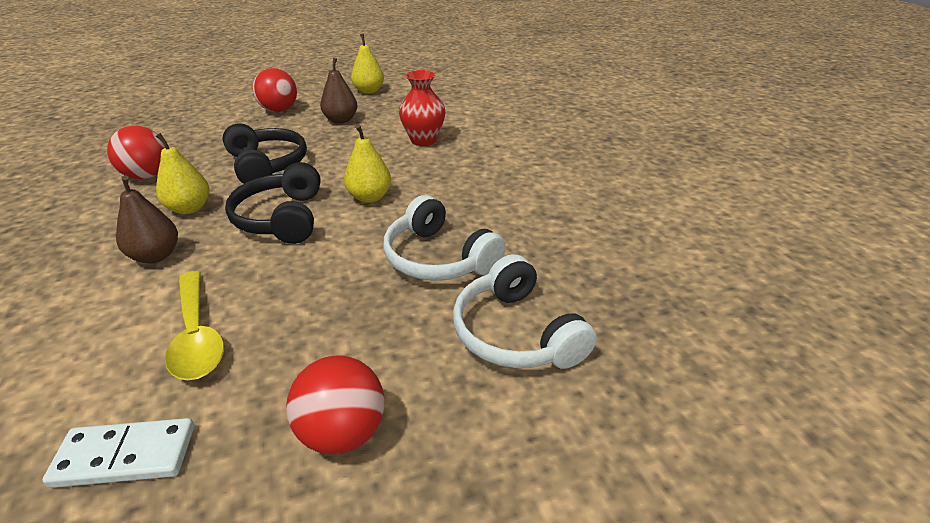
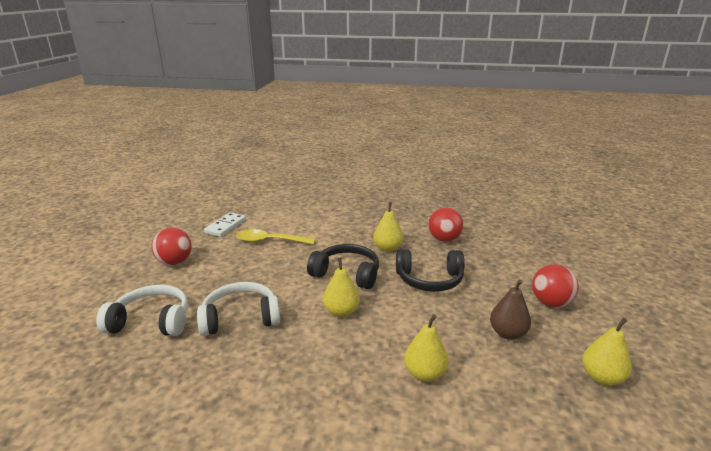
camera: 120 degrees right, 10 degrees down
brown pear [116,175,178,263] -> none
red vase [399,70,446,146] -> yellow pear [404,314,449,382]

